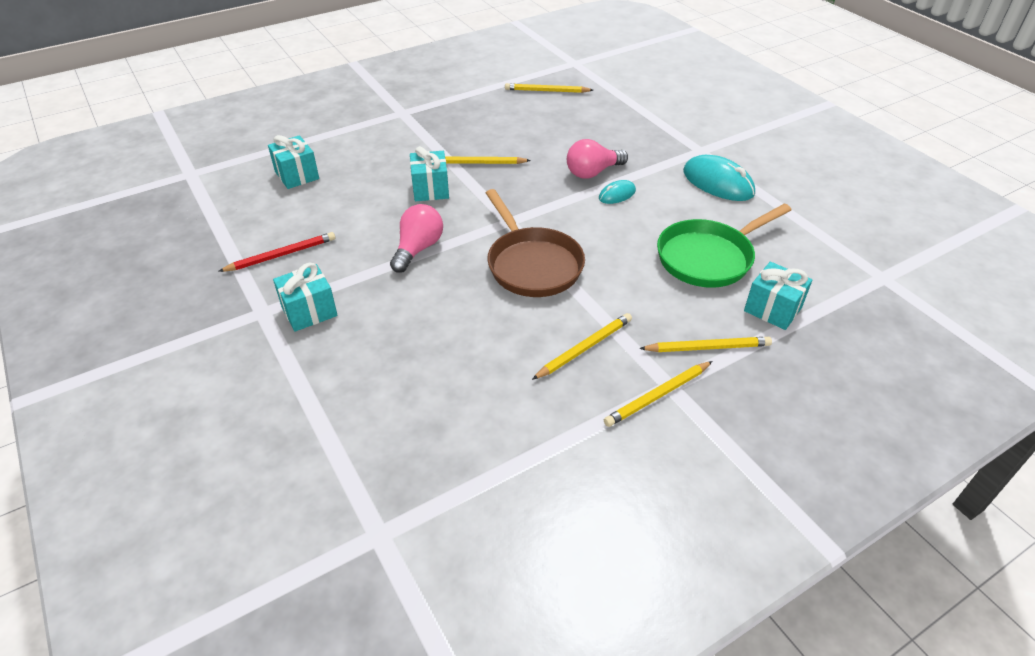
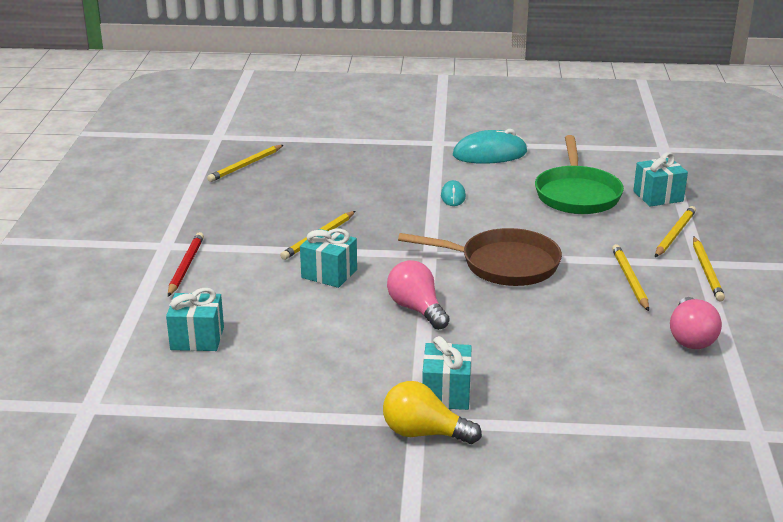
camera: 55 degrees left, 15 degrees down
red pencil [218,232,335,272] -> red pencil moved to [168,232,204,297]
pink light bulb [567,139,628,179] -> pink light bulb moved to [670,297,722,349]
none -> yellow light bulb [383,381,482,444]

